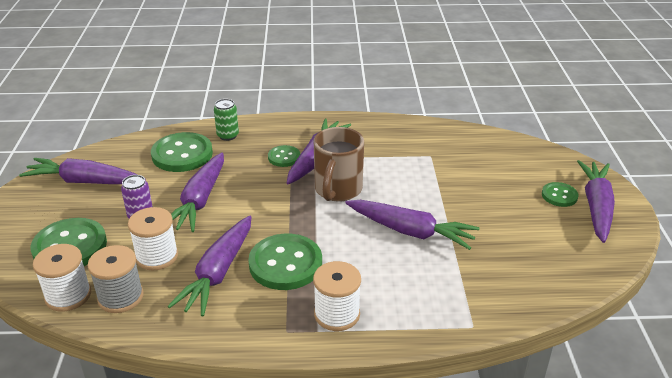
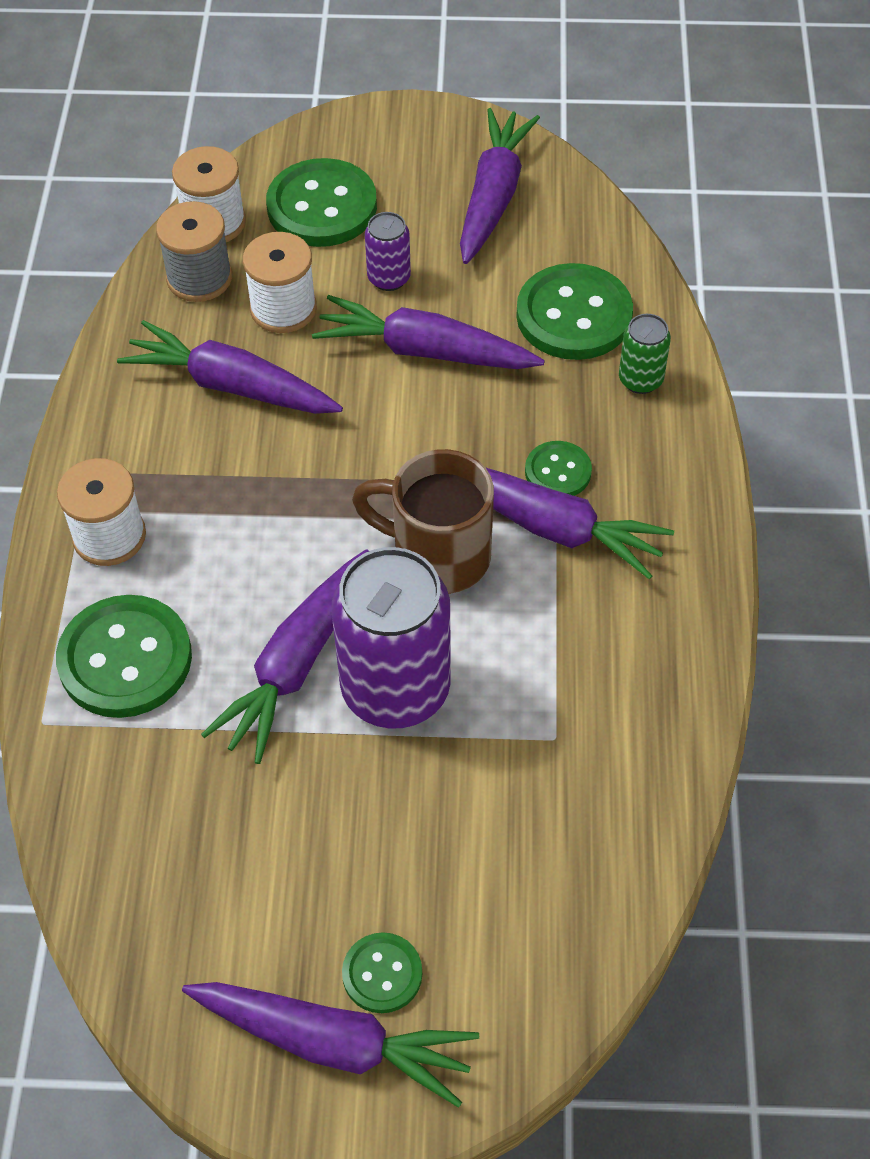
camera: 95 degrees right, 20 degrees up
green button [248,234,322,290] -> green button moved to [56,595,192,718]
none -> purple can [332,547,451,729]

